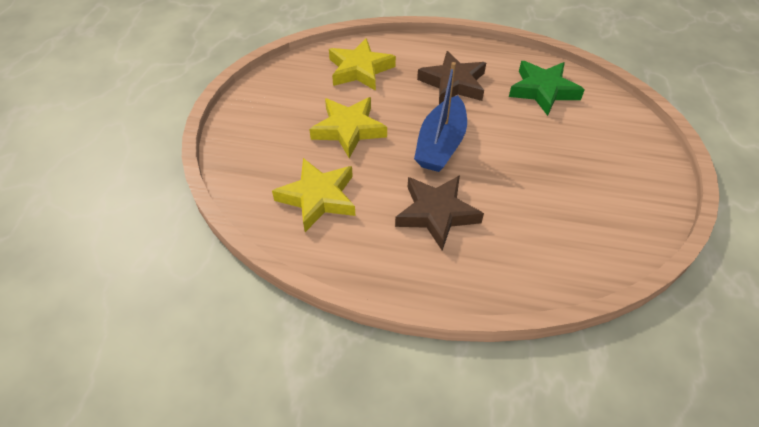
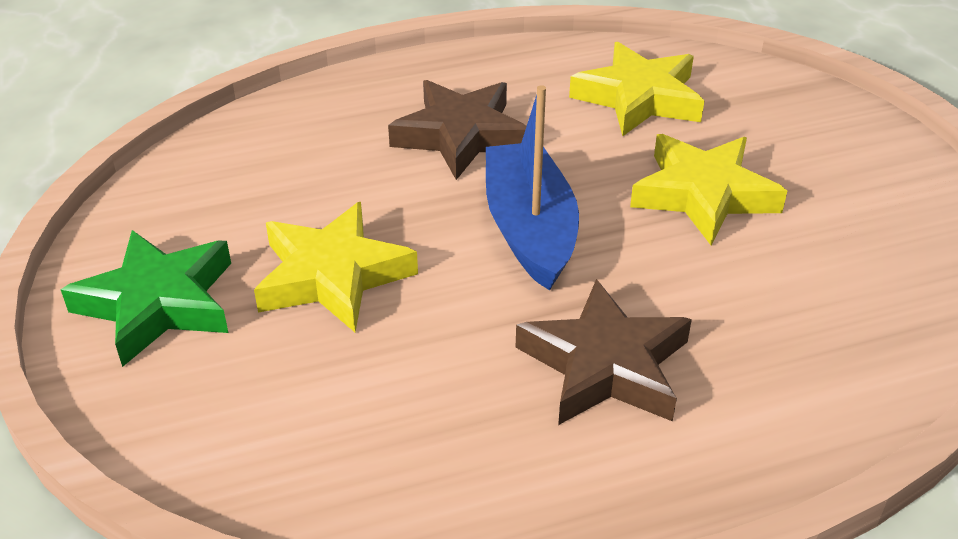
camera: 150 degrees right, 10 degrees down
yellow star [329,38,396,91] -> yellow star moved to [254,202,418,332]
green star [509,61,585,116] -> green star moved to [61,230,231,367]

